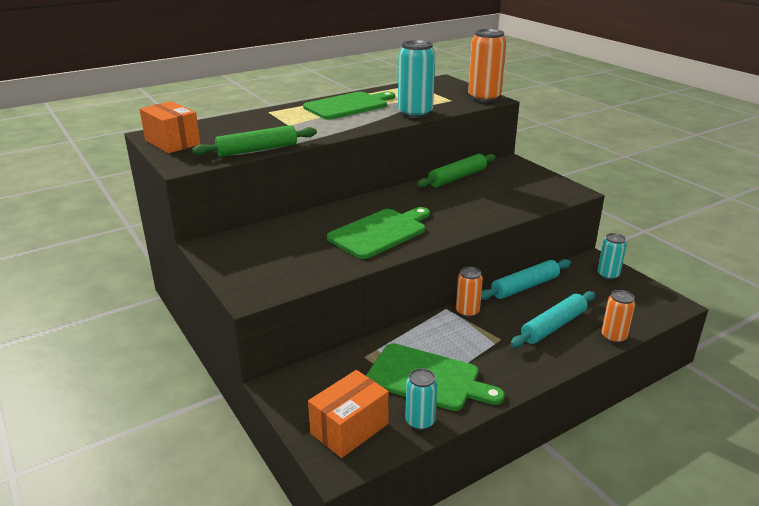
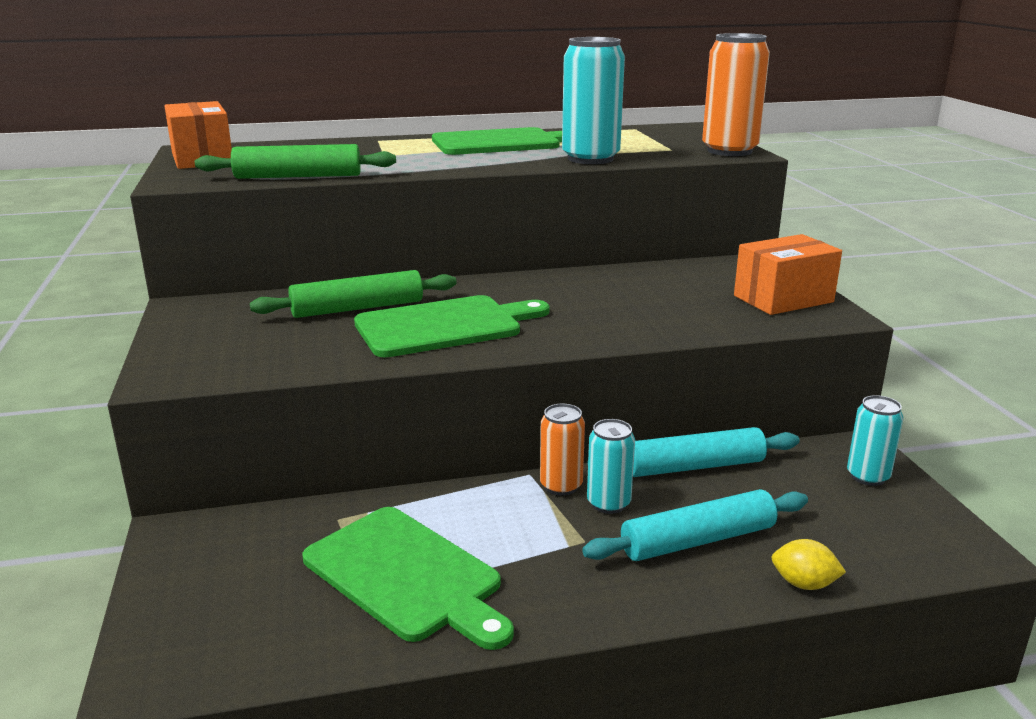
camera: 20 degrees right, 5 degrees down
orange box [308,370,389,458] -> orange box moved to [734,234,842,315]
turquoise can [405,368,437,430] -> turquoise can moved to [587,419,635,514]
green rolling pin [417,154,496,188] -> green rolling pin moved to [250,270,457,318]
orange can [602,290,635,343] -> yellow lemon [771,539,846,590]

